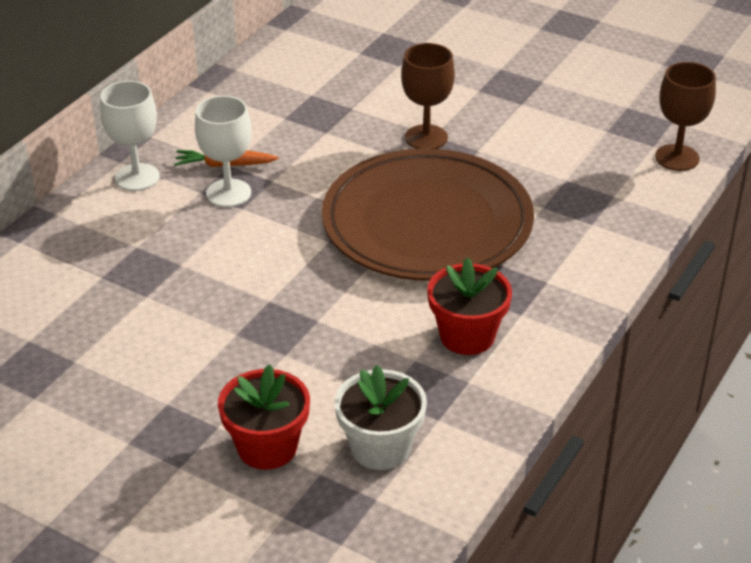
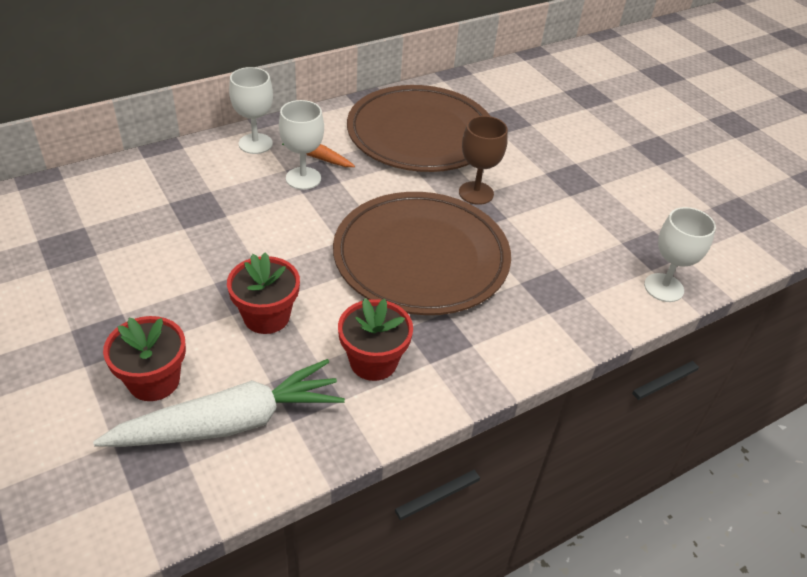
camera: 25 degrees right, 5 degrees up
white flower pot [335,365,427,470] -> white carrot [93,359,345,447]
brown goblet [655,62,716,171] -> white goblet [644,207,716,302]
none -> red flower pot [227,252,300,334]
none -> brown plate [347,85,490,172]

